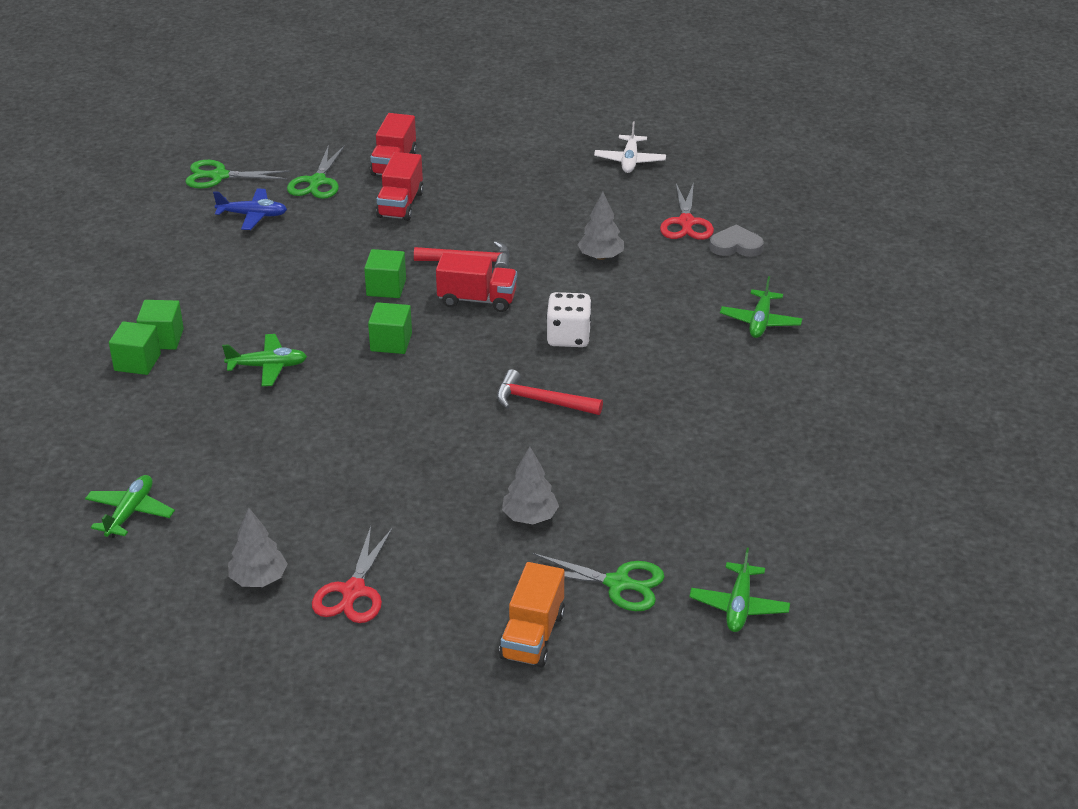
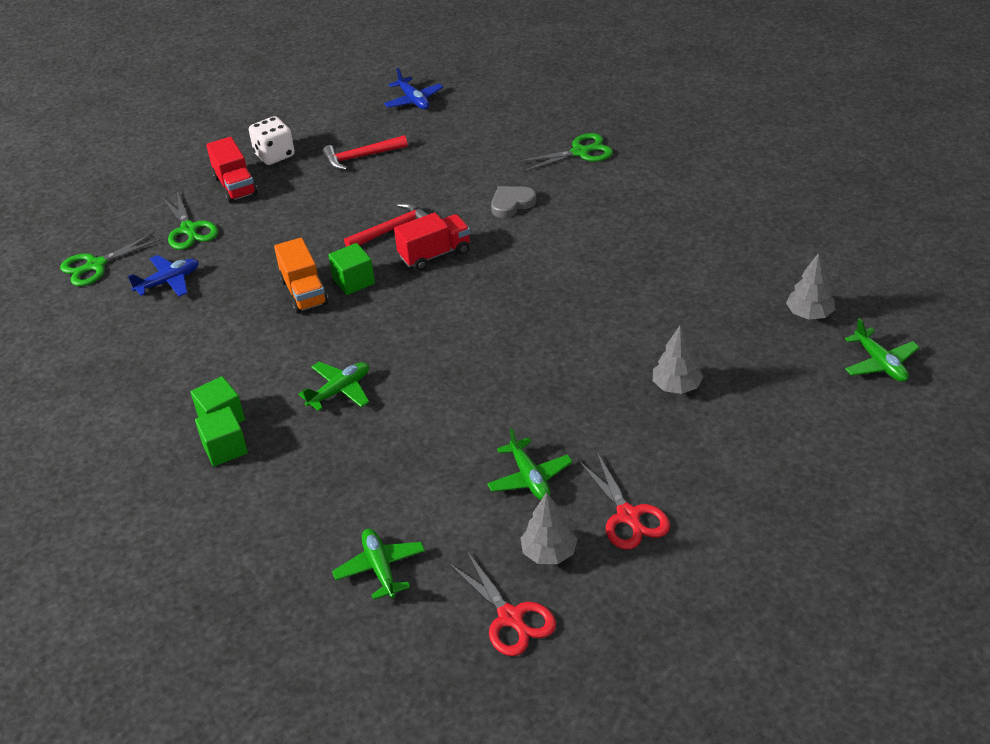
camera: 35 degrees left, 5 degrees up
green cube [368,302,412,354] -> none
red truck [376,152,424,221] -> none
red hammer [497,369,603,415] -> red hammer moved to [323,135,408,170]
orange truck [499,562,565,667] -> orange truck moved to [274,238,328,313]
green scissors [532,553,665,611] -> green scissors moved to [517,133,613,172]
white dice [546,292,592,347] -> white dice moved to [249,116,295,165]
grey tree [577,192,624,260] -> grey tree moved to [786,253,835,320]
white plane [594,122,666,173] -> blue plane [384,68,443,110]
red scissors [660,182,714,240] -> red scissors moved to [449,551,556,656]
grey heart [709,224,764,257] -> grey heart moved to [491,186,536,218]
green plane [720,276,802,338] -> green plane moved to [487,428,573,500]

